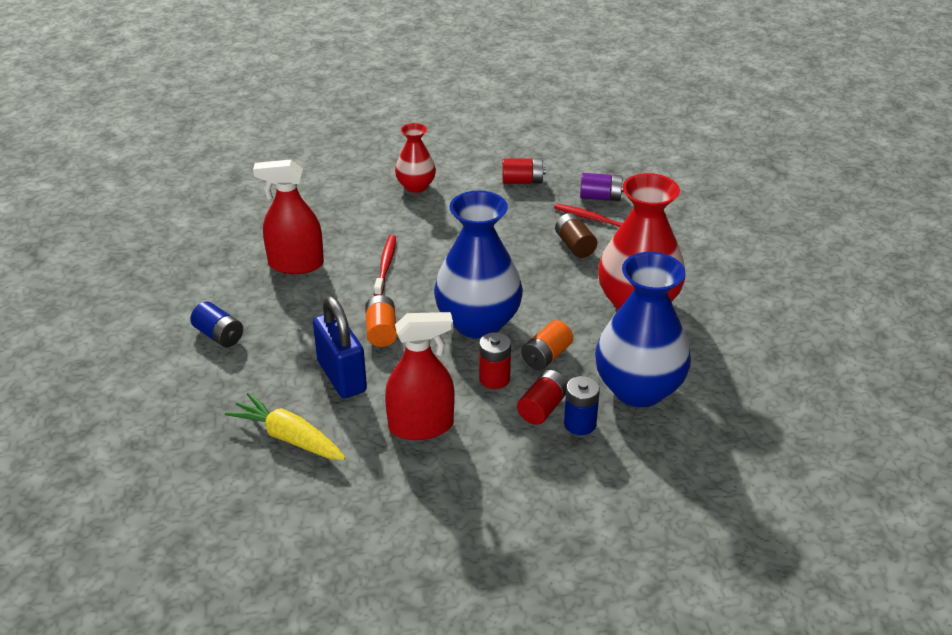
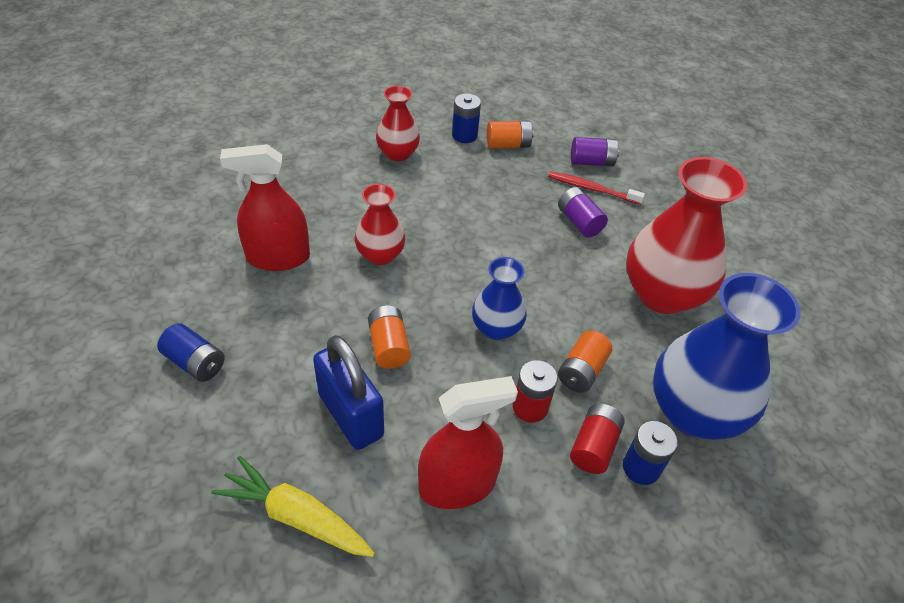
camera: 10 degrees left, 10 degrees up
red toothbrush [374,235,396,296] -> red vase [355,184,405,265]
blue vase [434,191,523,339] -> blue vase [472,257,527,340], size x0.54
red battery [502,158,546,184] -> orange battery [487,121,534,149]
brown battery [555,213,597,258] -> purple battery [558,187,608,238]
none -> blue battery [452,94,481,143]

